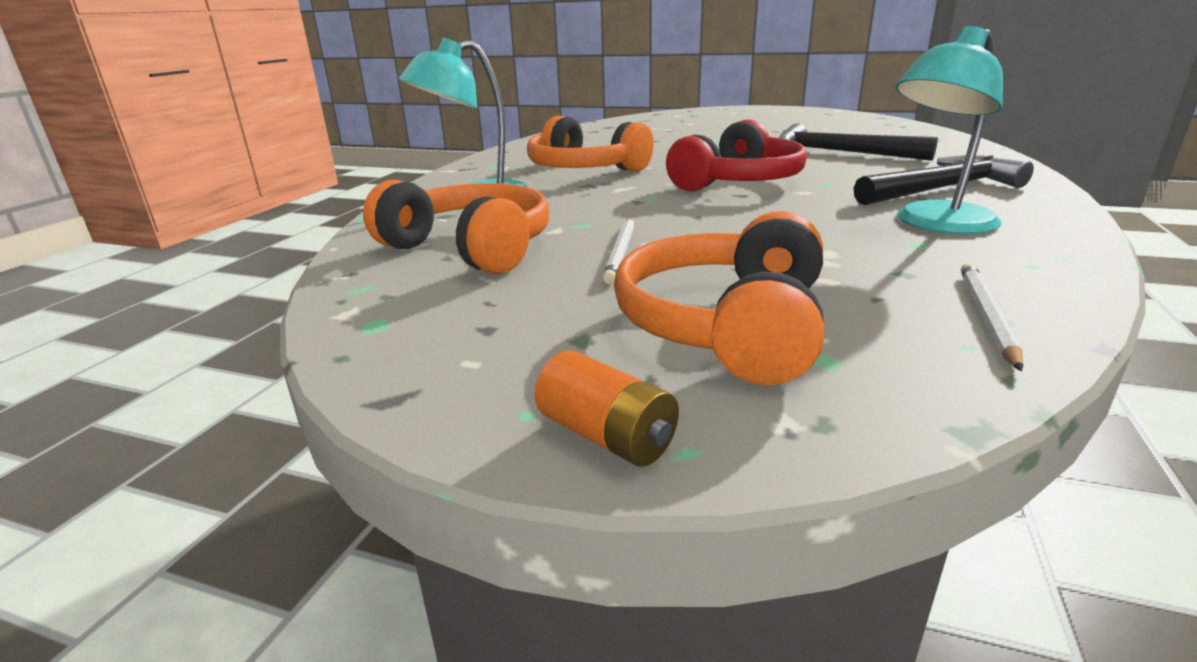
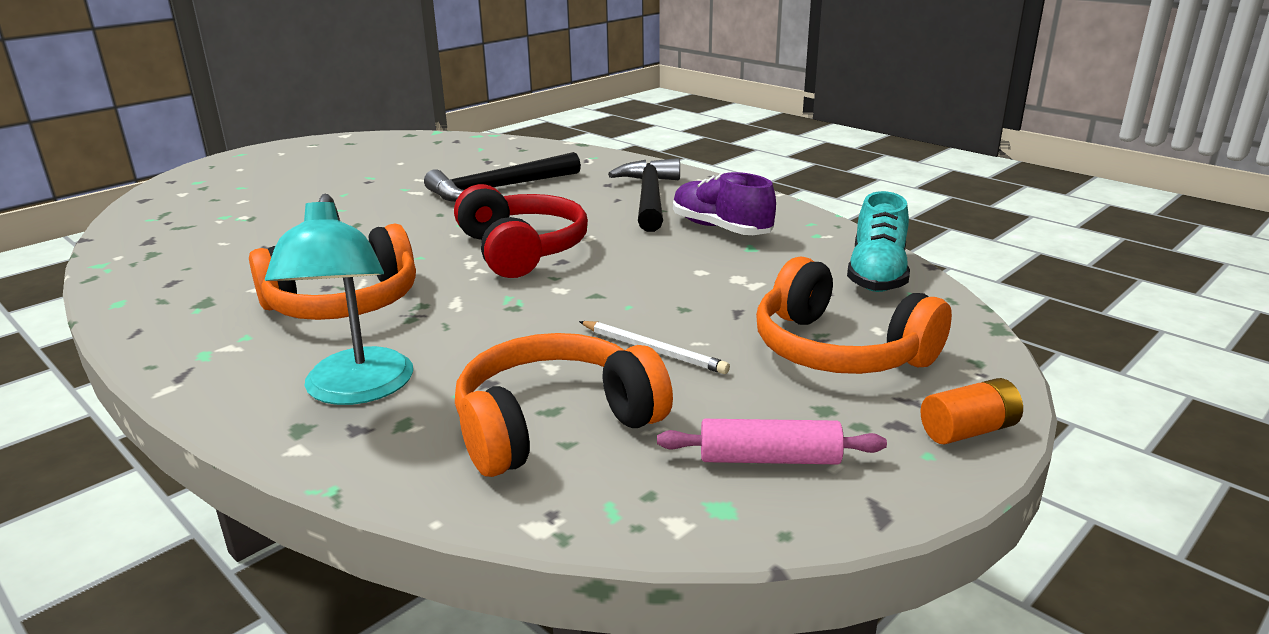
camera: 65 degrees left, 0 degrees up
turquoise lamp [896,26,1003,234] -> purple shoe [673,172,776,235]
white pencil [961,263,1023,371] -> turquoise shoe [847,191,910,292]
none -> pink rolling pin [657,419,887,464]

